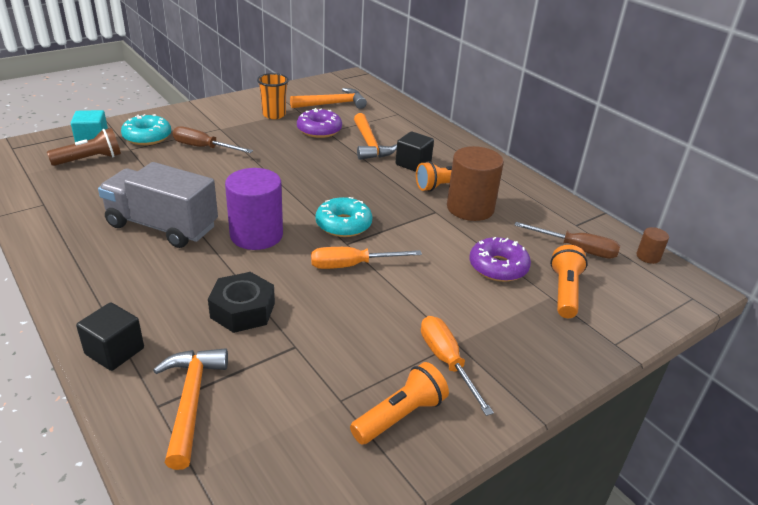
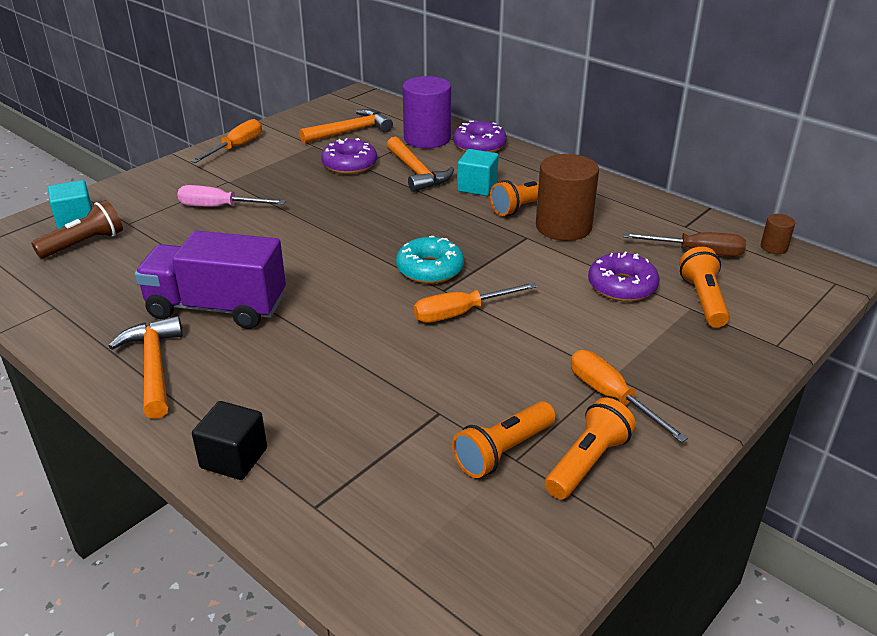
camera: 10 degrees left, 0 degrees up
grey truck [98,162,218,248] -> purple truck [134,231,286,329]
turquoise donut [121,114,171,145] -> none
orange hammer [153,348,228,470] -> orange hammer moved to [109,316,183,419]
brown screwdriver [172,126,253,153] -> pink screwdriver [177,185,286,207]
black nut [208,272,275,333] -> none
purple cylinder [225,168,283,250] -> purple cylinder moved to [402,76,451,148]
orange cup [257,73,289,119] -> none
black cube [396,131,434,172] -> turquoise cube [457,149,499,196]
none -> orange screwdriver [191,119,262,163]
none -> orange flashlight [452,401,556,478]
none -> purple donut [453,121,507,153]

